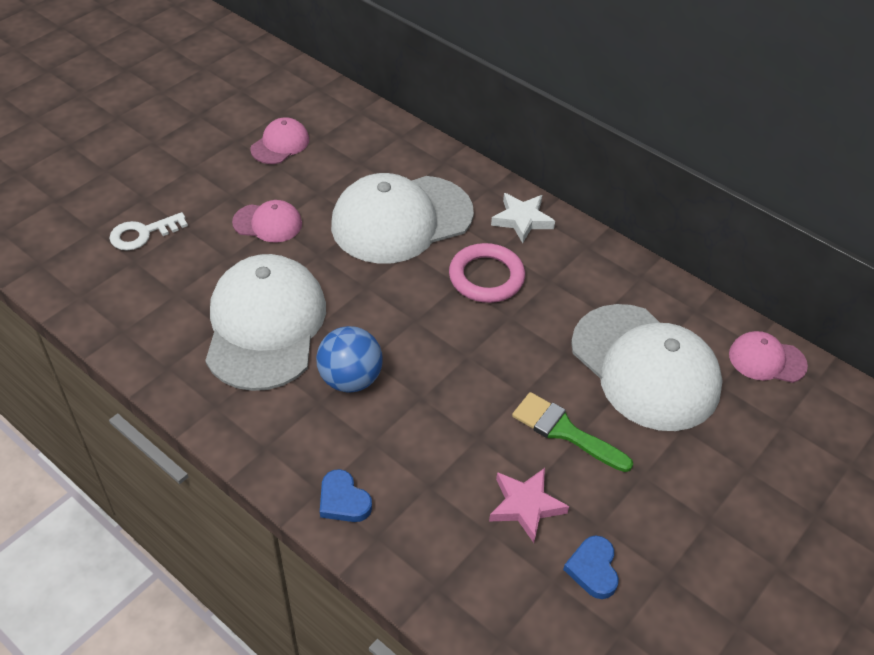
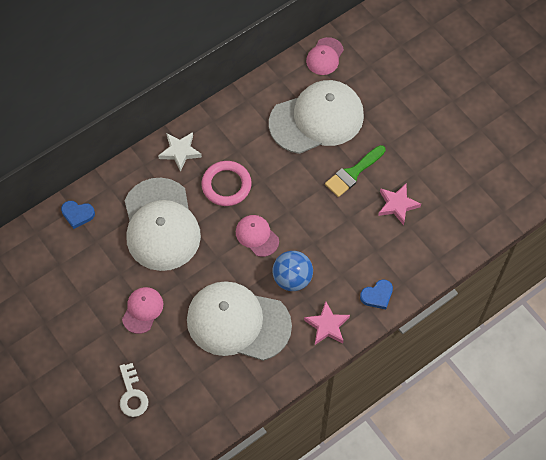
camera: 75 degrees left, 15 degrees up
pink cap [250,118,309,164] -> pink cap moved to [236,215,279,257]
blue heart [563,535,619,599] -> blue heart moved to [61,201,95,229]
none -> pink star [304,301,350,345]

